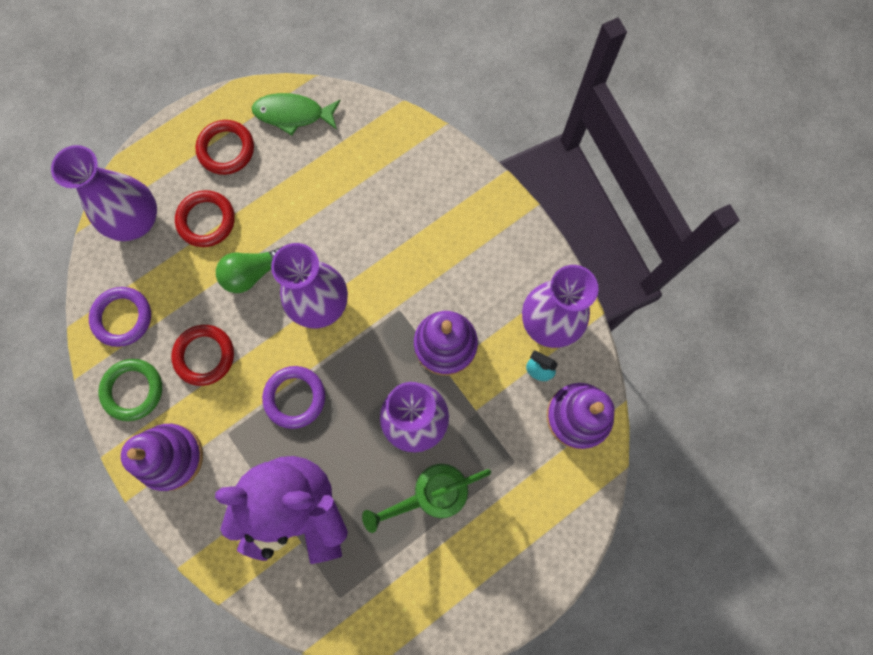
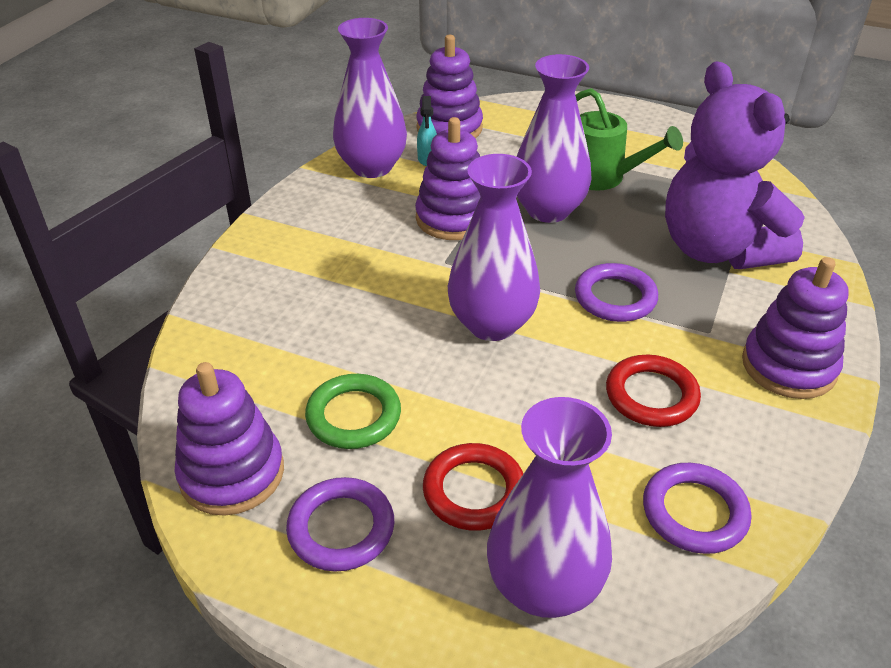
camera: 120 degrees left, 35 degrees down
green ring [98,359,162,421] -> green ring moved to [305,374,401,449]
red ring [195,120,254,175] -> purple ring [286,477,394,571]
green light bulb [216,247,282,293] -> none
green fish [251,93,340,136] -> purple stacking toy [175,362,284,516]

